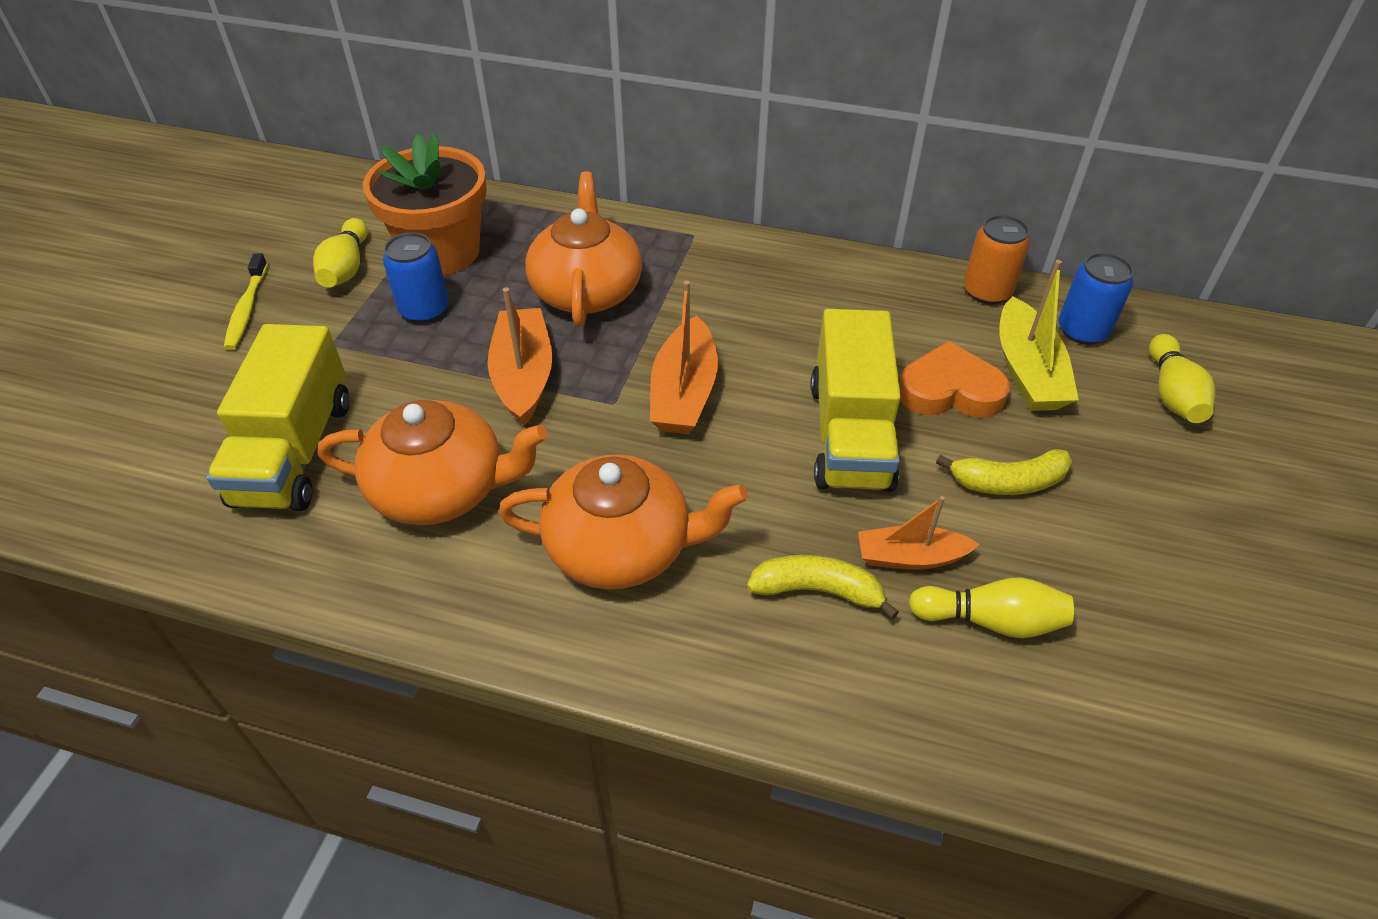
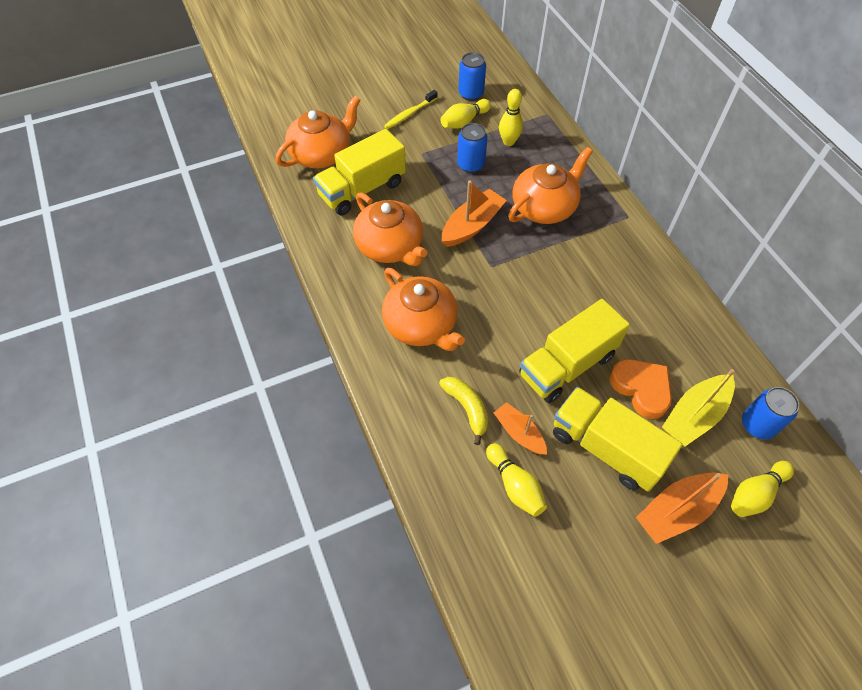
camera: 50 degrees right, 10 degrees up
orange flower pot [363,134,487,275] -> yellow bowling pin [499,89,523,146]
orange boat [650,280,718,434] -> orange boat moved to [636,473,728,544]
yellow banana [936,449,1072,495] -> yellow truck [553,387,682,491]
orange can [964,215,1030,305] -> none
none -> orange teapot [275,96,361,168]
none -> blue can [458,52,486,101]

